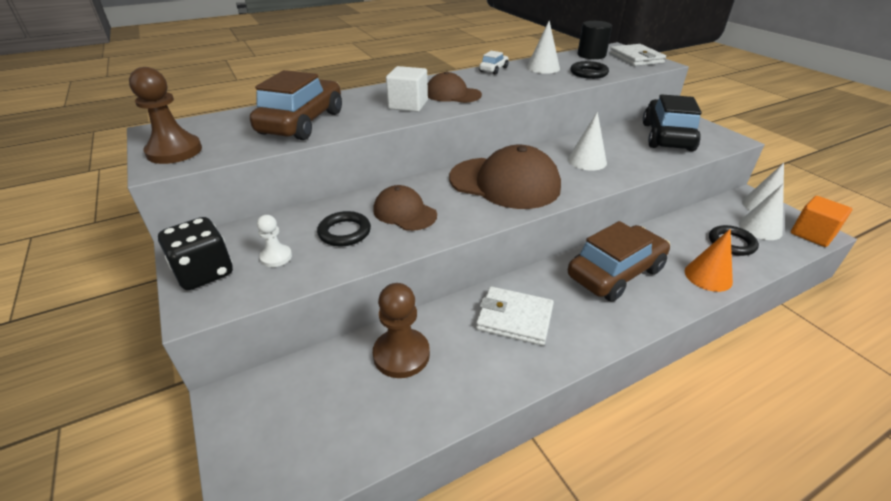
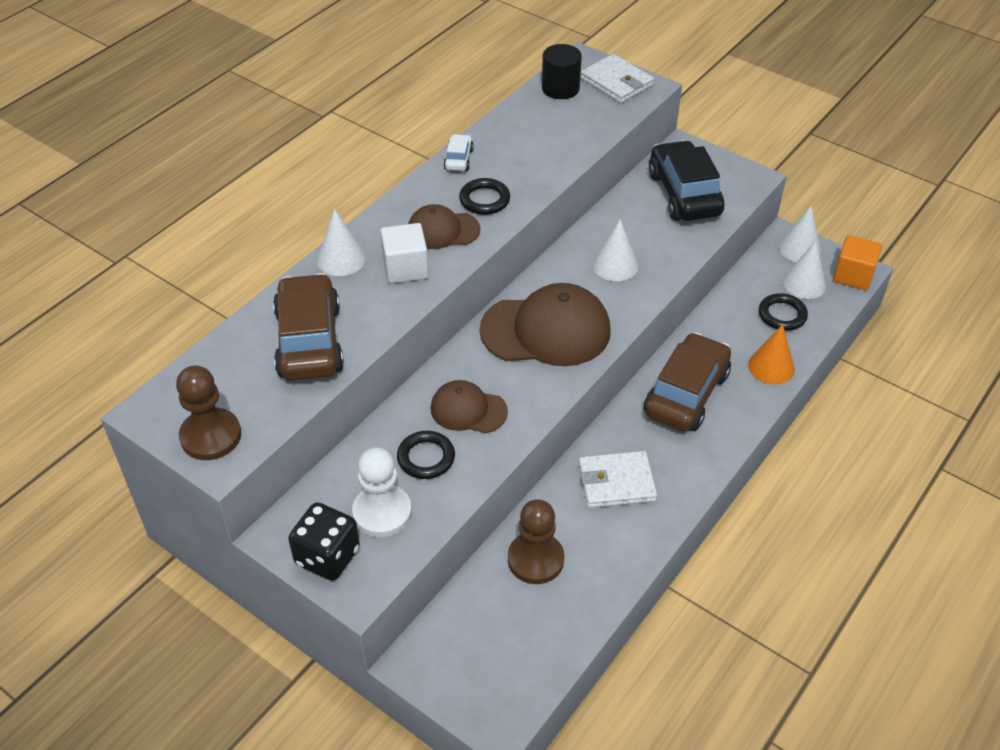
camera: 25 degrees left, 10 degrees up
white pawn [257,215,292,267] -> white pawn [352,447,412,537], size x1.79
white cone [527,21,560,74] -> white cone moved to [317,209,366,276]
black ring [570,61,609,79] -> black ring moved to [459,178,510,215]

